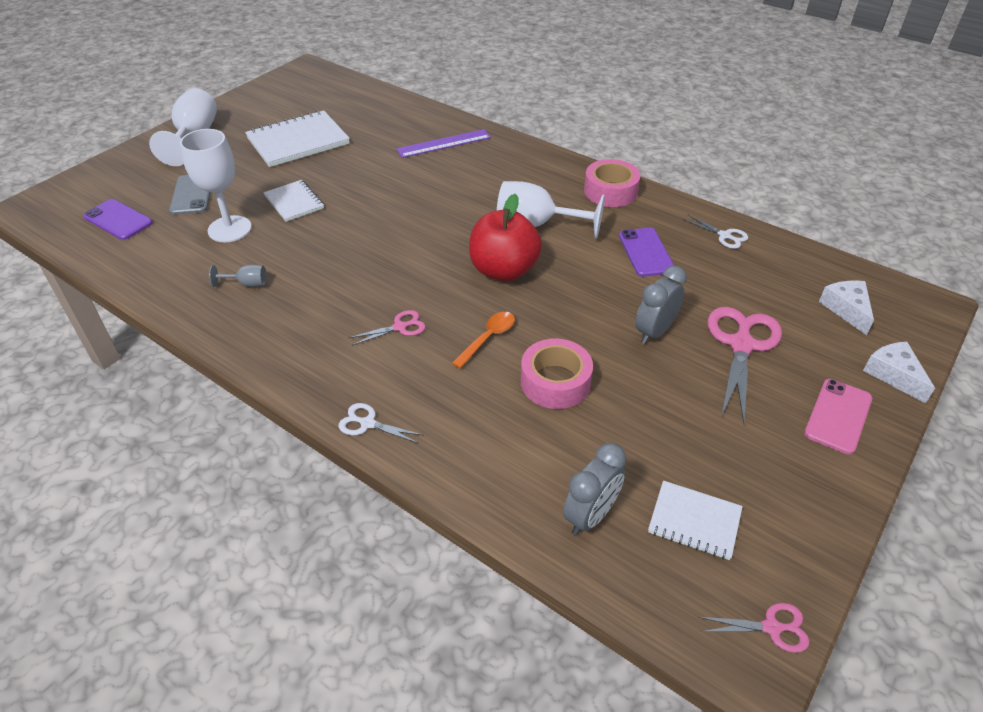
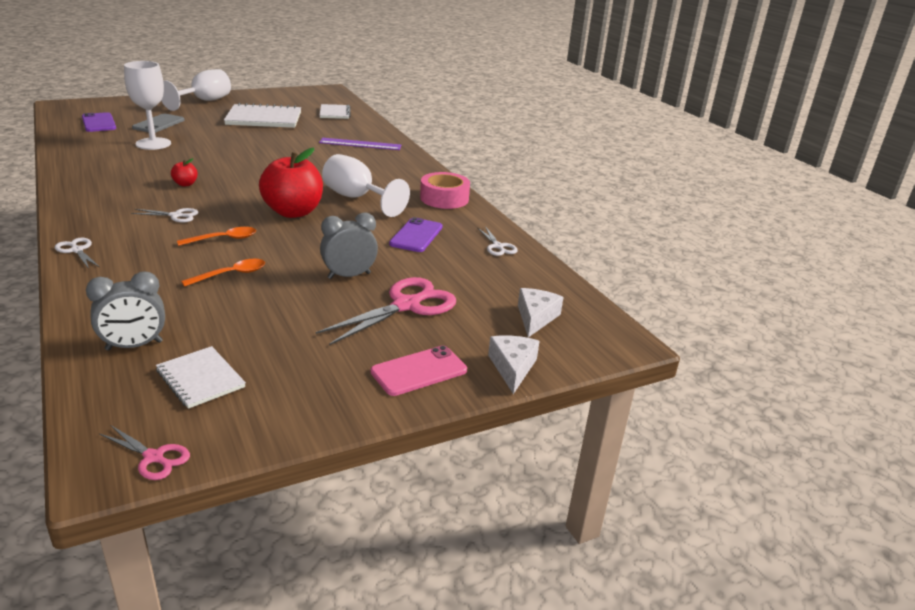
camera: 25 degrees right, 15 degrees down
grey goblet [209,265,267,287] -> none
white notebook [264,180,324,222] -> white notebook moved to [320,104,351,119]
pink scissors [349,310,426,346] -> white scissors [131,208,198,223]
pink tape [521,339,593,409] -> orange spoon [181,259,265,287]
none -> red apple [171,158,198,187]

